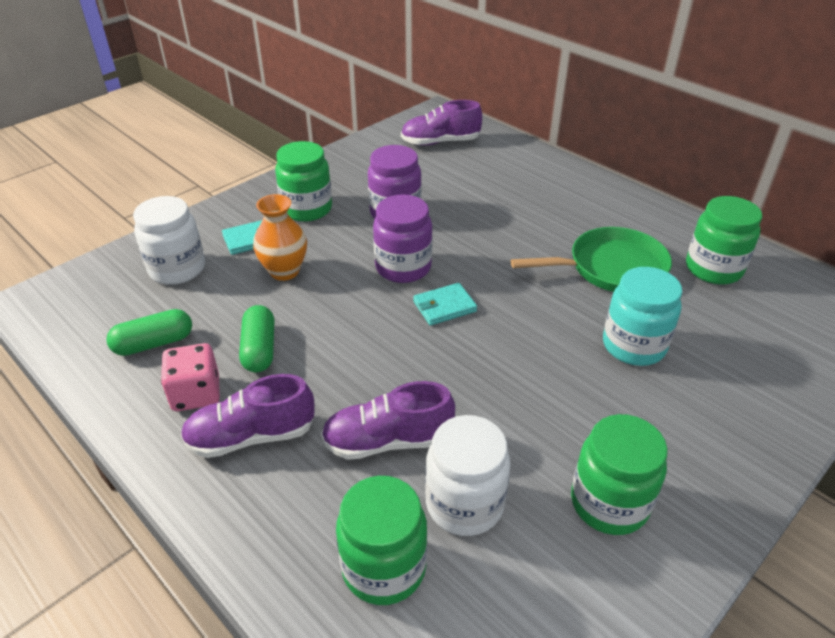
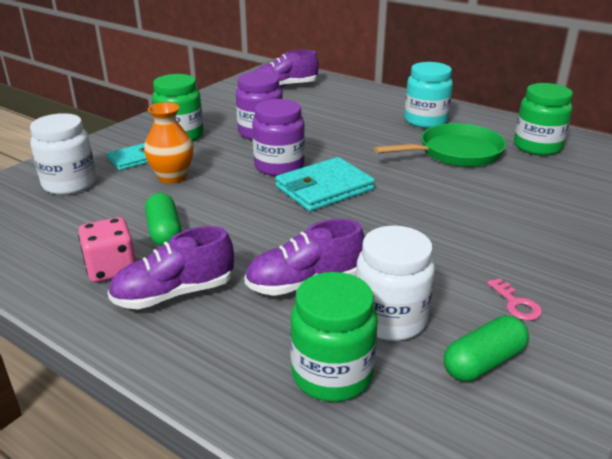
camera: 10 degrees left, 10 degrees down
green capsule [106,309,192,356] -> green capsule moved to [444,315,529,382]
turquoise wallet [413,283,477,326] -> turquoise wallet [275,157,375,211], size x1.71
green jar [571,414,668,535] -> pink key [487,278,542,321]
turquoise jar [603,267,682,366] -> turquoise jar moved to [404,62,453,128]

